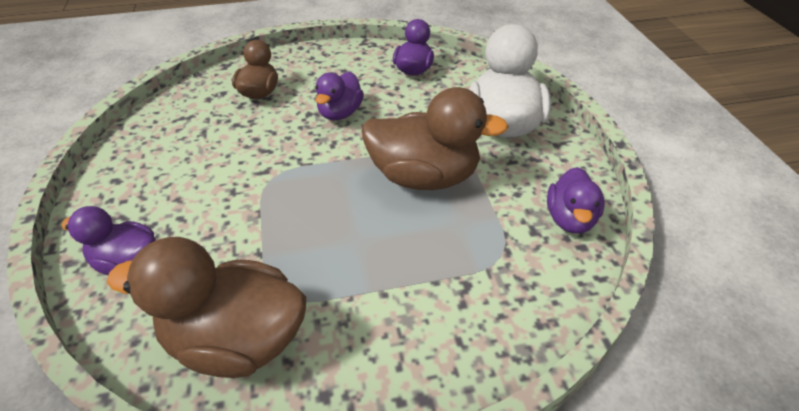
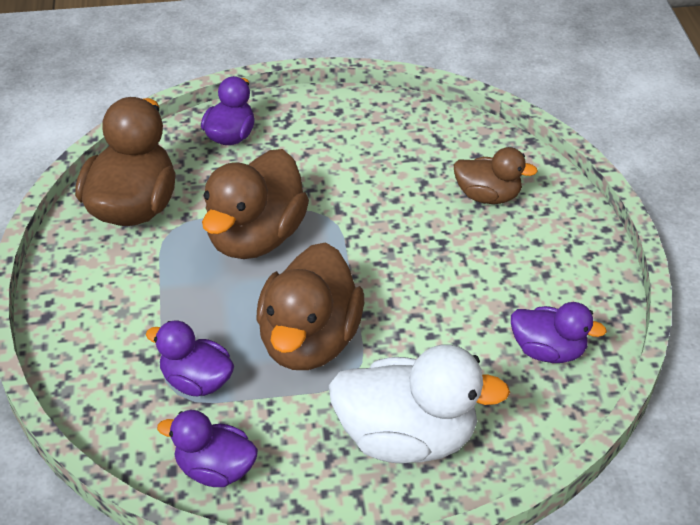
camera: 95 degrees right, 0 degrees up
purple duck [315,72,364,120] -> purple duck moved to [146,321,234,396]
none -> brown duck [202,149,309,259]

